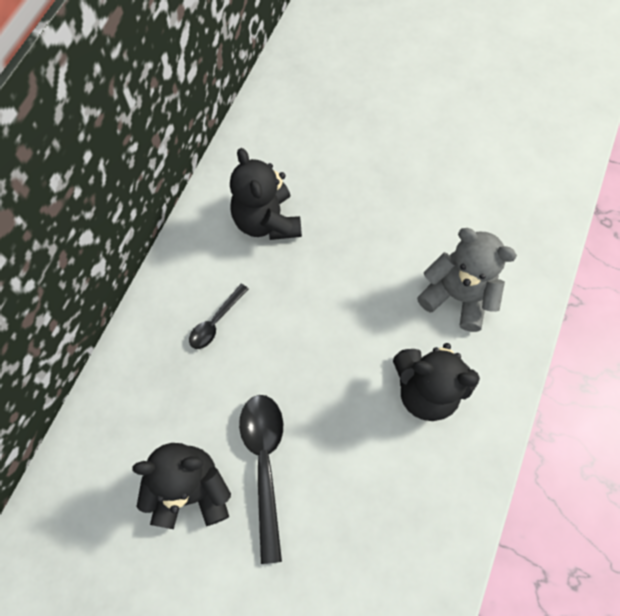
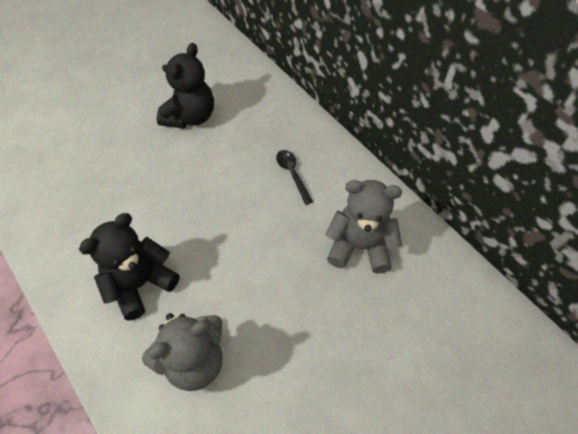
camera: 120 degrees right, 10 degrees down
black teddy bear [230,148,302,240] -> grey teddy bear [326,180,402,274]
black spoon [239,395,283,564] -> none

